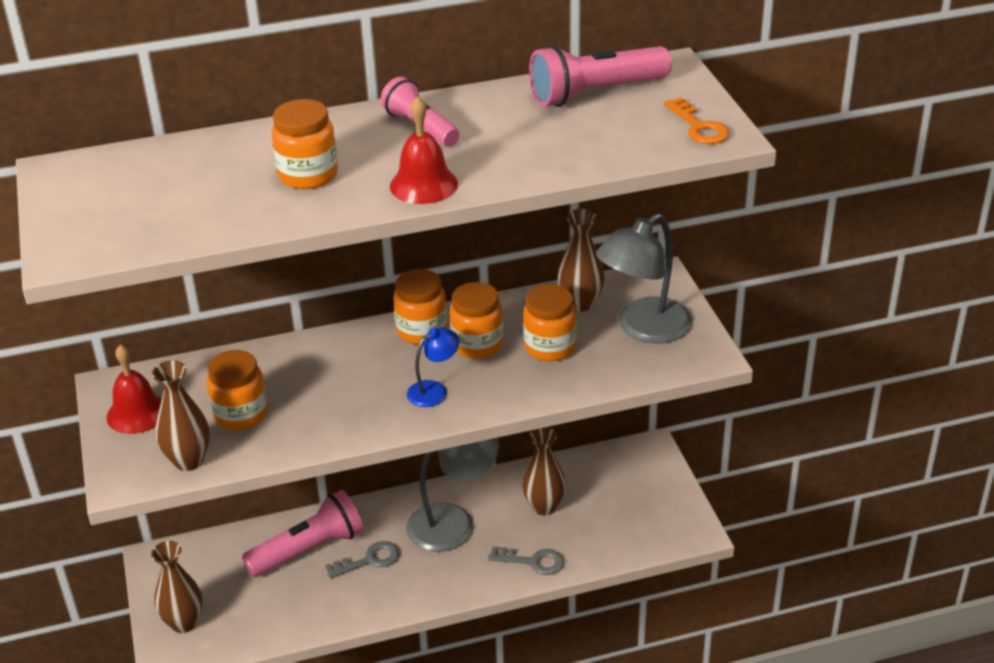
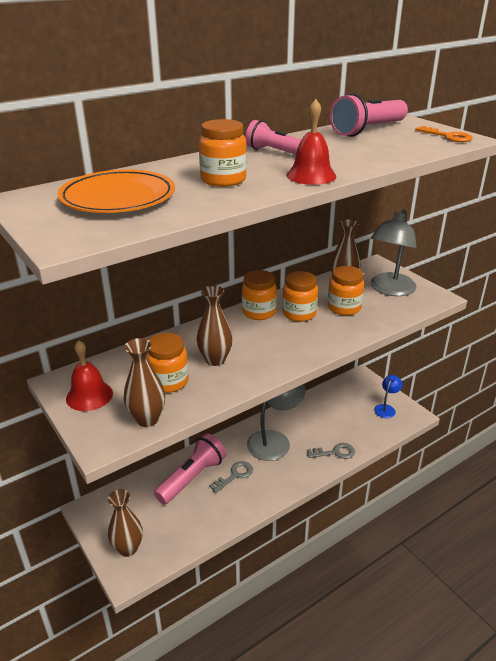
camera: 20 degrees left, 5 degrees down
blue lamp [407,327,459,407] -> blue lamp moved to [374,375,403,418]
brown vase [522,427,566,516] -> brown vase moved to [196,285,233,366]
none -> orange plate [57,170,175,213]

